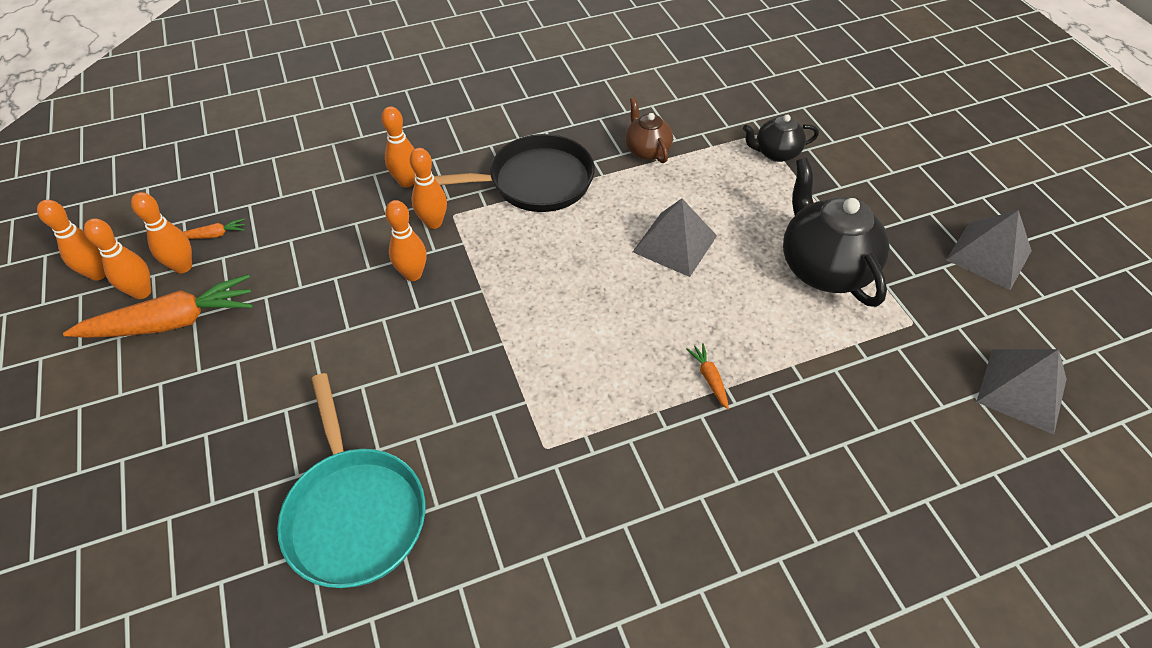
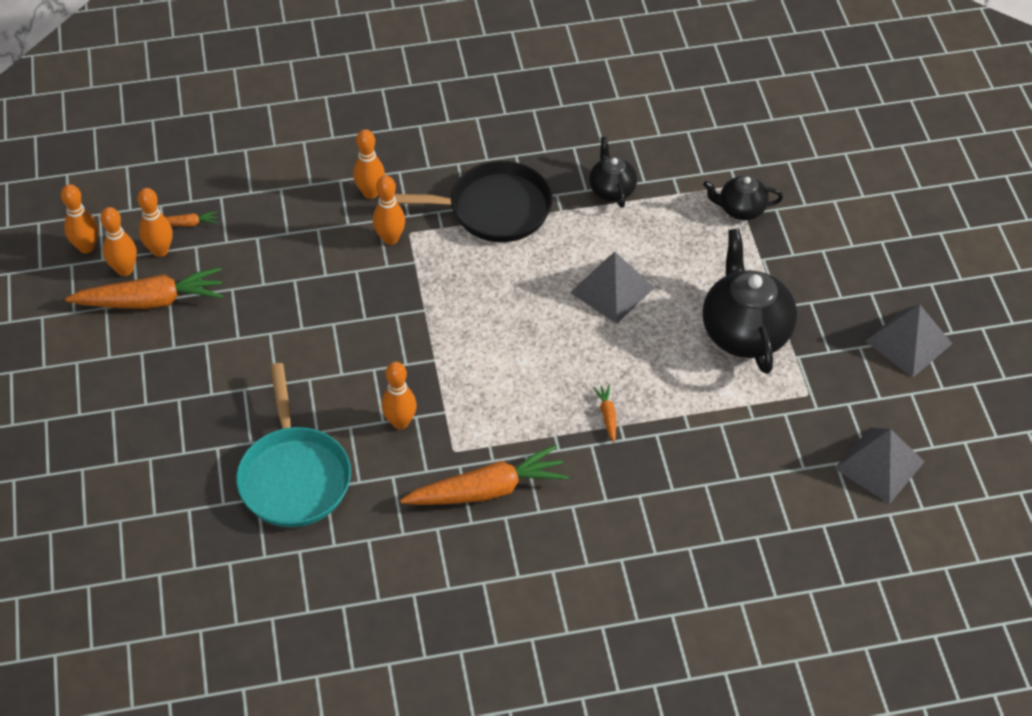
camera: 10 degrees right, 0 degrees up
orange bowling pin [385,200,427,281] -> orange bowling pin moved to [381,362,417,429]
brown teapot [625,97,673,163] -> black teapot [589,136,637,208]
none -> orange carrot [400,445,569,505]

